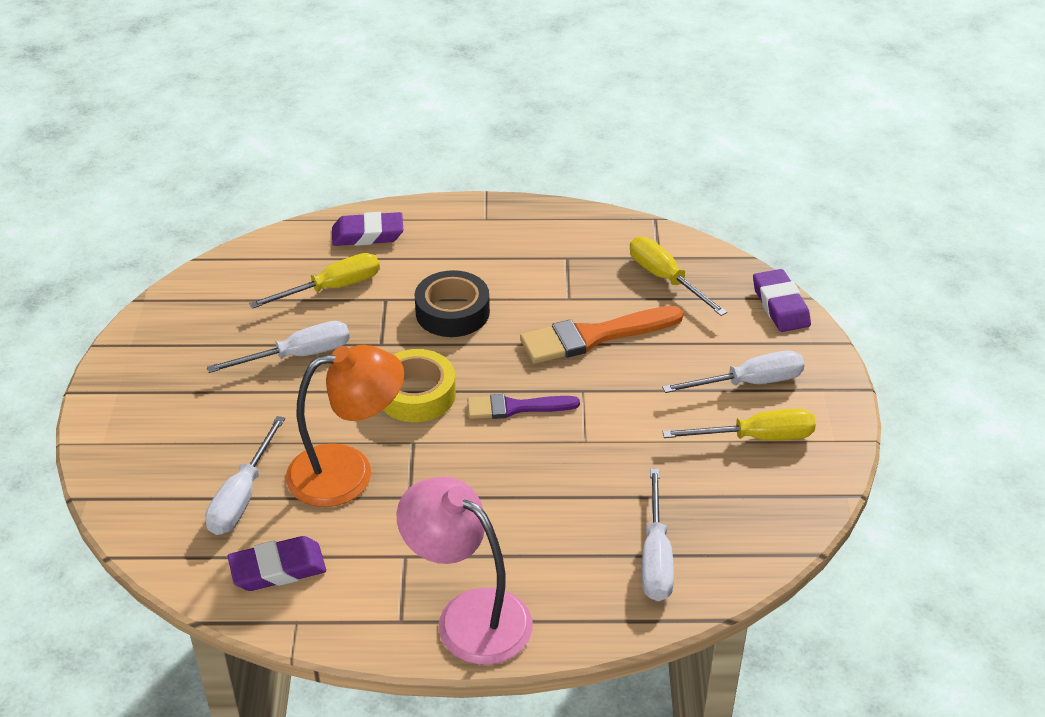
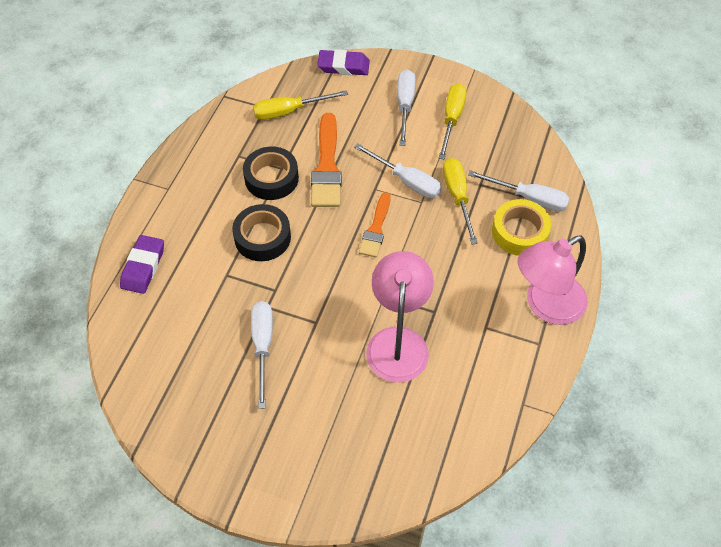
camera: 70 degrees left, 15 degrees up
white screwdriver [205,416,285,535] -> white screwdriver moved to [354,144,442,199]
purple eraser [227,536,326,591] -> none
yellow screwdriver [249,253,380,309] -> yellow screwdriver moved to [443,158,478,244]
orange lamp [286,345,404,507] -> pink lamp [366,251,434,383]
yellow tape [383,349,456,422] -> yellow tape moved to [492,199,552,256]
purple brush [467,394,580,419] -> orange brush [359,192,390,257]
none -> black tape [243,147,299,200]

